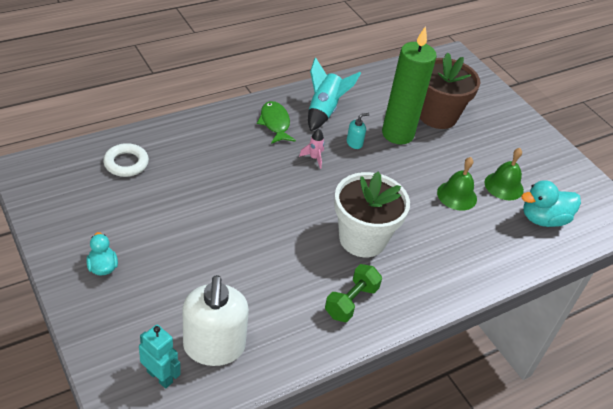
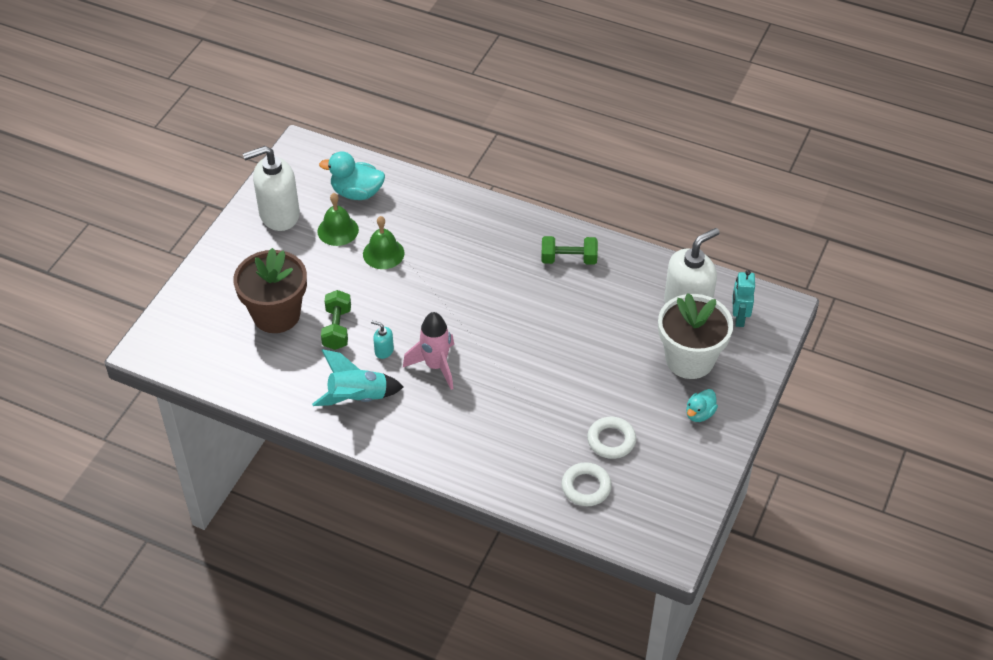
camera: 120 degrees left, 5 degrees up
green fish [257,101,296,144] -> none
pink rocket [299,129,324,169] -> pink rocket [403,312,454,390], size x1.93
white flower pot [334,172,410,257] -> white flower pot moved to [658,293,733,379]
green candle [382,26,437,144] -> green dumbbell [321,290,351,350]
turquoise duck [521,180,581,227] -> turquoise duck turned 150 degrees clockwise [319,152,385,200]
none -> white soap dispenser [243,146,300,231]
none -> white ring [587,417,636,459]

